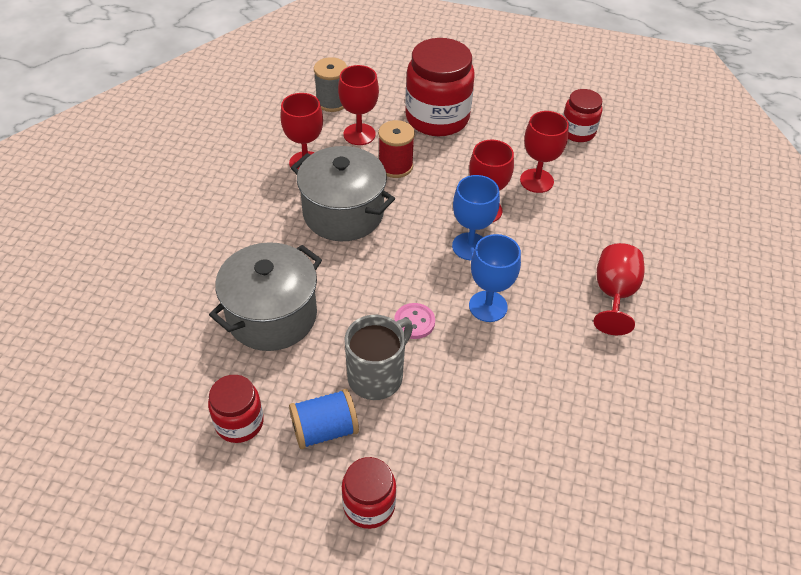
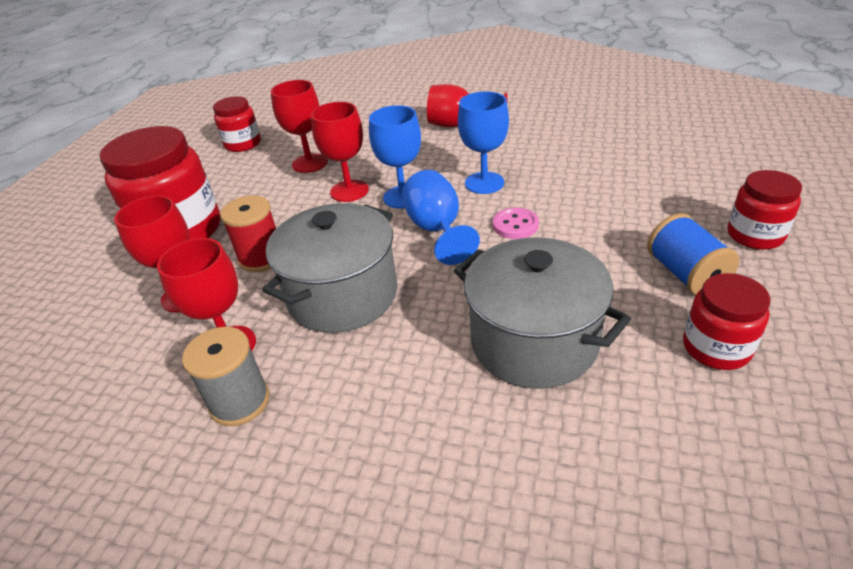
camera: 85 degrees left, 10 degrees down
grey spool [314,57,347,112] -> grey spool moved to [182,327,270,426]
grey mug [345,315,413,400] -> none
none -> blue goblet [402,170,480,265]

